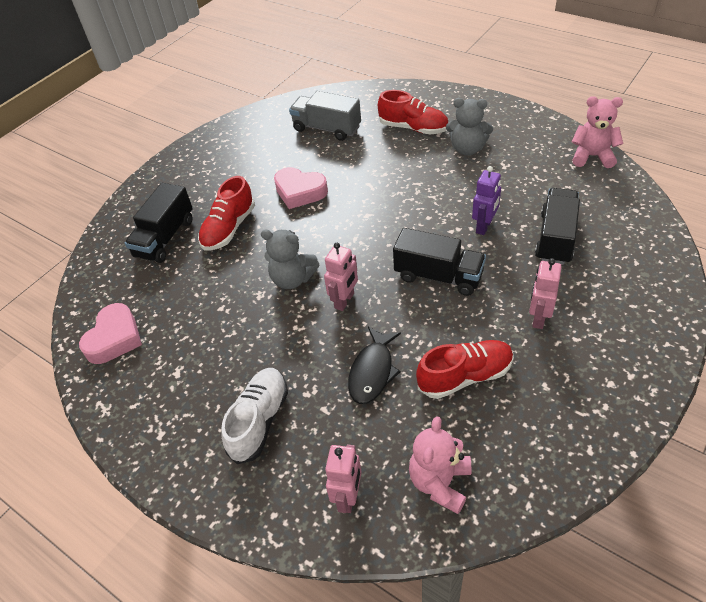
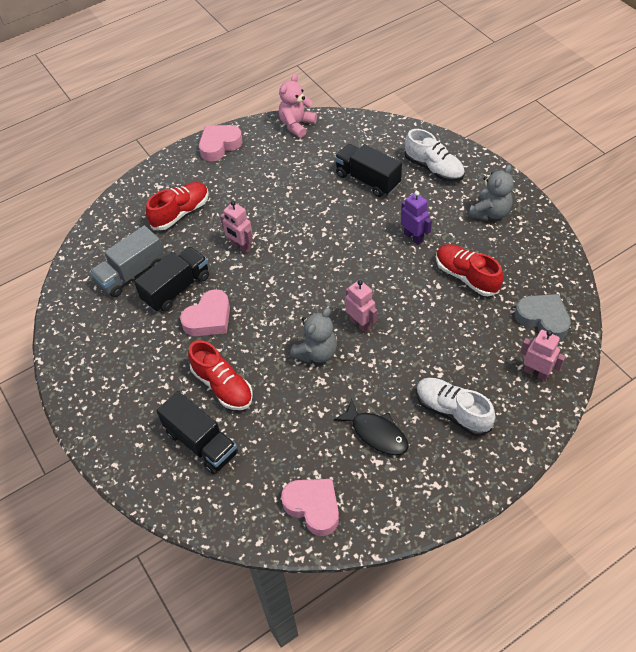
camera: 70 degrees left, 5 degrees up
black fish [348,327,401,404] -> black fish moved to [333,399,409,455]
black truck [393,228,486,296] -> black truck moved to [134,247,209,312]
pink teddy bear [409,417,472,514] -> grey heart [515,294,571,340]
red shoe [416,340,514,399] -> red shoe turned 45 degrees counterclockwise [436,244,503,296]
grey teddy bear [446,98,493,156] -> grey teddy bear moved to [469,164,514,221]
purple robot [472,166,501,235] -> purple robot moved to [401,191,432,245]
pink robot [529,258,562,329] -> pink robot moved to [220,201,253,253]
none -> pink heart [199,125,243,161]
none -> white shoe [404,129,465,182]

